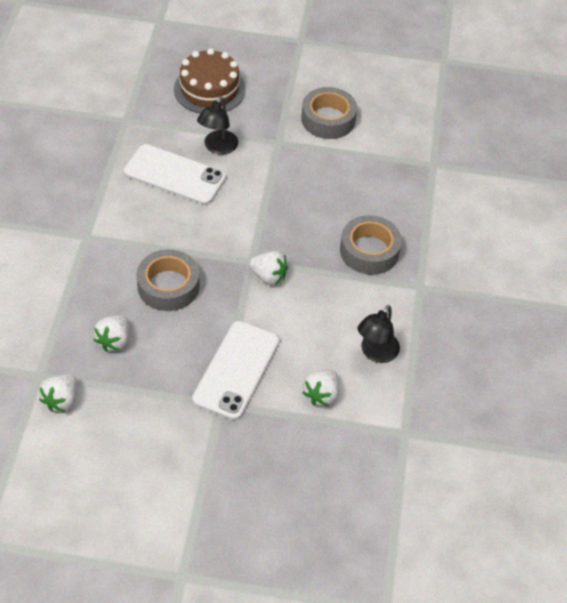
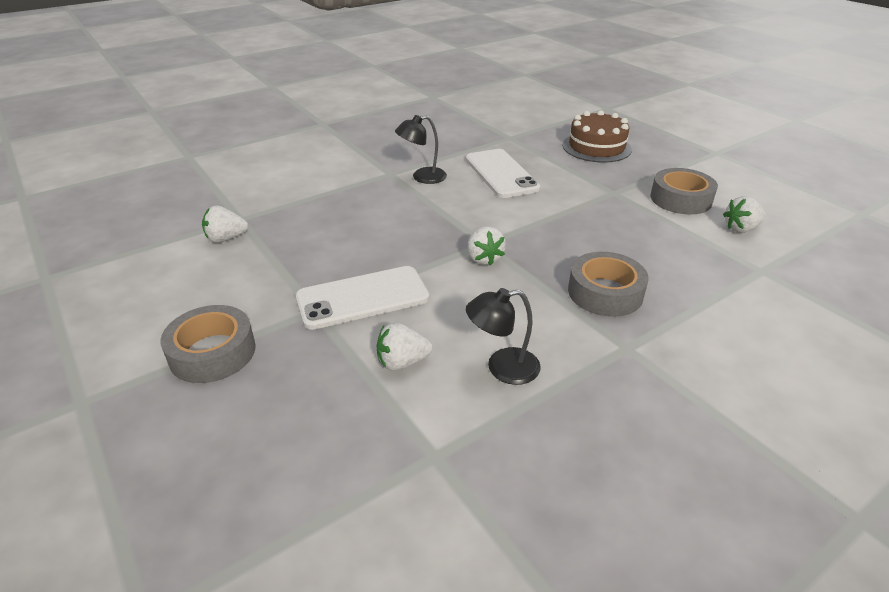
camera: 50 degrees right, 15 degrees down
white strawberry [93,315,129,352] -> white strawberry moved to [723,196,766,233]
grey tape [136,249,199,311] -> grey tape moved to [160,305,256,383]
black lamp [197,97,238,155] -> black lamp moved to [395,115,447,184]

